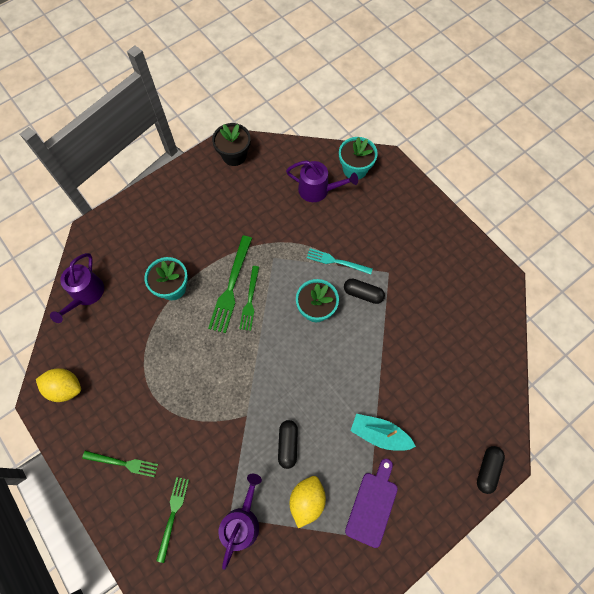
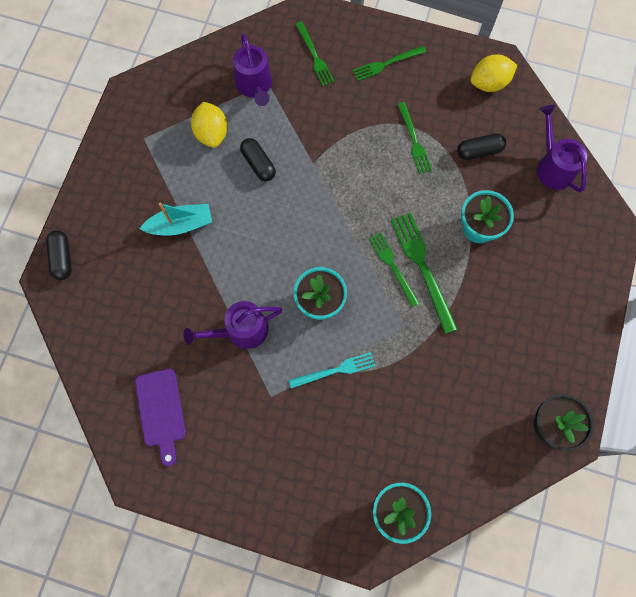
camera: 145 degrees right, 5 degrees up
purple watering can [286,160,358,202] -> purple watering can moved to [183,301,282,349]
black capsule [344,278,385,304] -> black capsule moved to [457,133,506,160]
purple cutting board [345,459,398,548] -> purple cutting board moved to [135,369,186,466]
none -> green fork [397,102,432,174]

